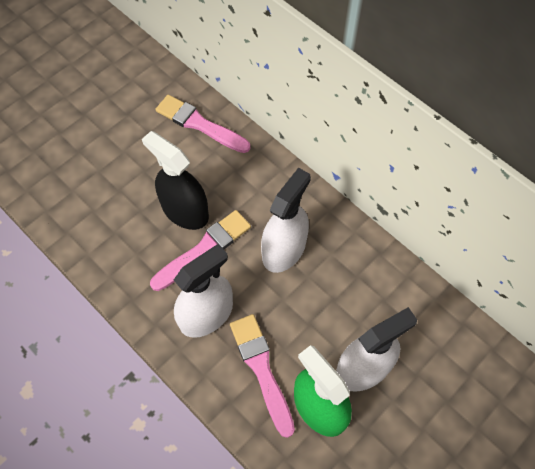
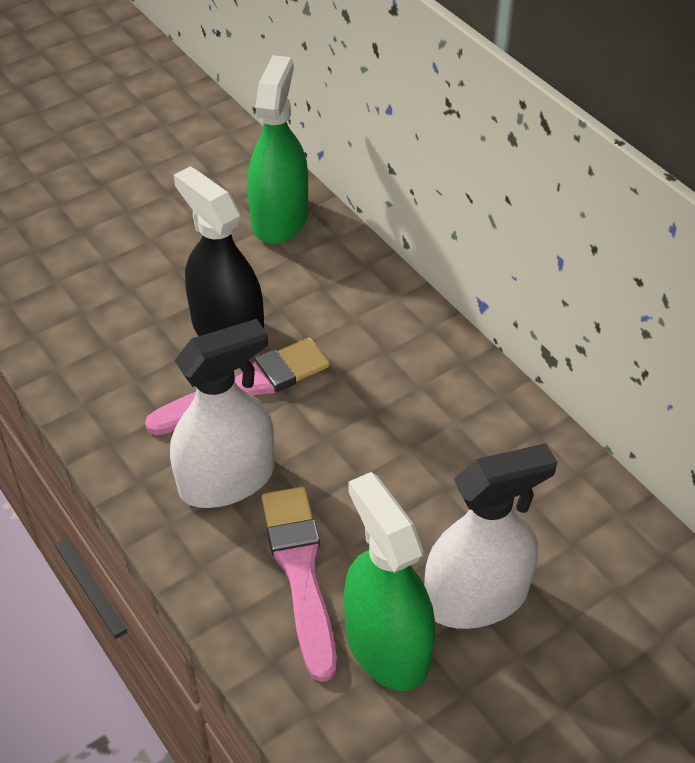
camera: 10 degrees right, 15 degrees down
pink brush [155,95,250,153] -> green spray bottle [247,55,308,244]
white spray bottle [261,168,311,273] -> none

